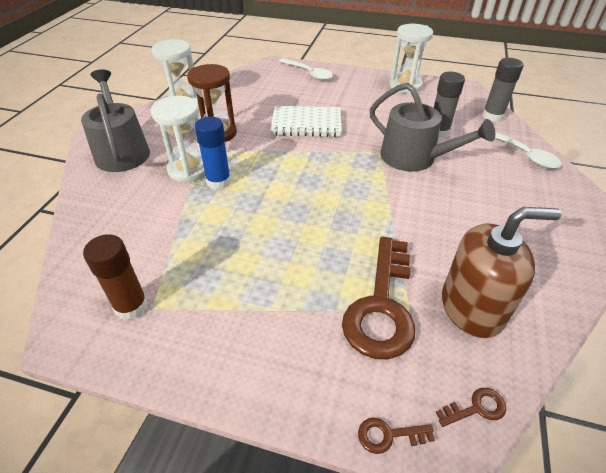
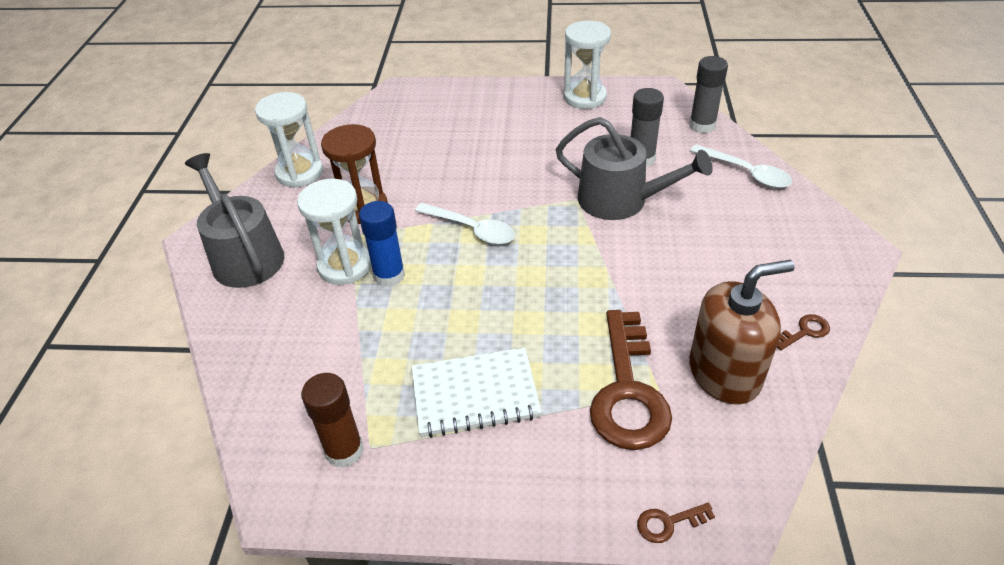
camera: 10 degrees left, 0 degrees up
white notebook [270,106,341,137] -> white notebook moved to [412,347,542,438]
white spoon [279,58,333,81] -> white spoon moved to [415,203,515,245]
brown key [436,388,506,427] -> brown key moved to [777,314,830,350]

